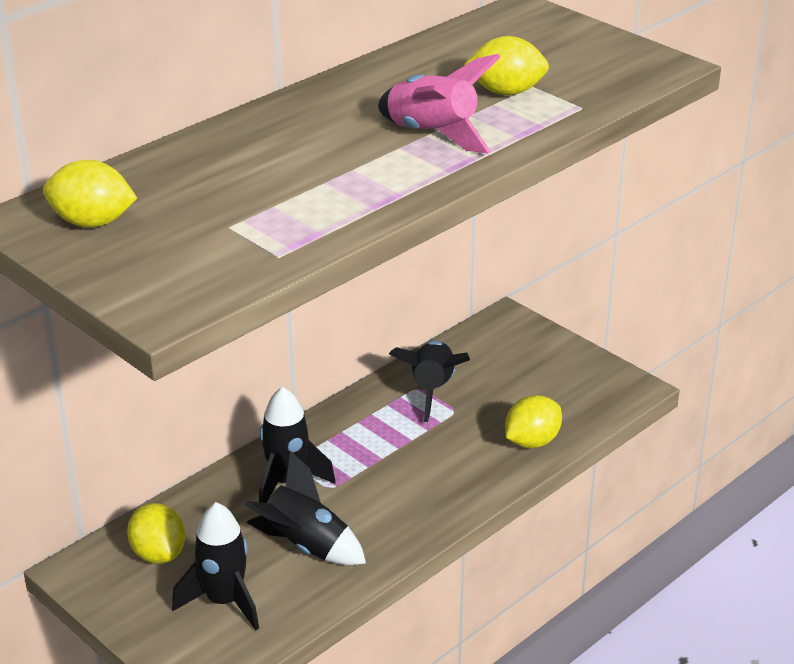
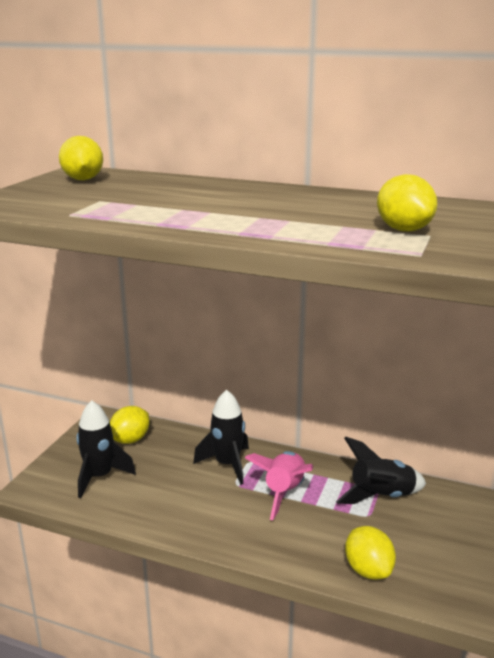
camera: 65 degrees right, 10 degrees down
black rocket [244,451,366,565] -> none
pink rocket [378,54,500,153] -> pink rocket moved to [245,451,313,520]
yellow lemon [505,395,562,448] -> yellow lemon turned 45 degrees clockwise [345,526,396,580]

